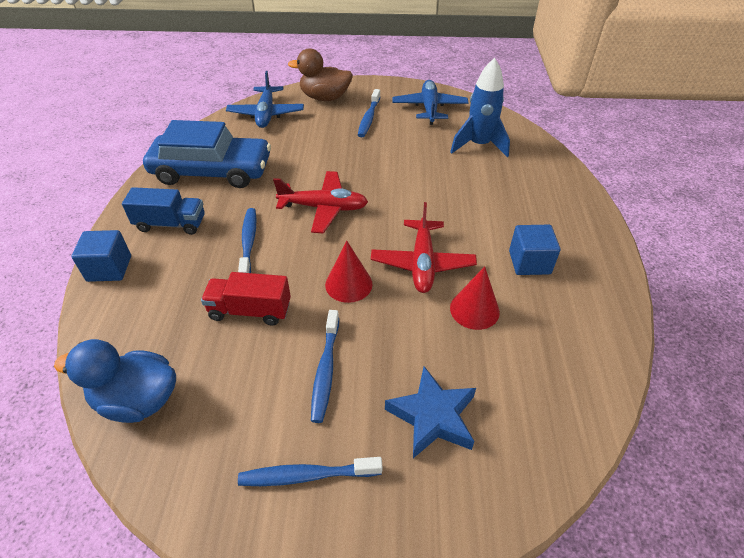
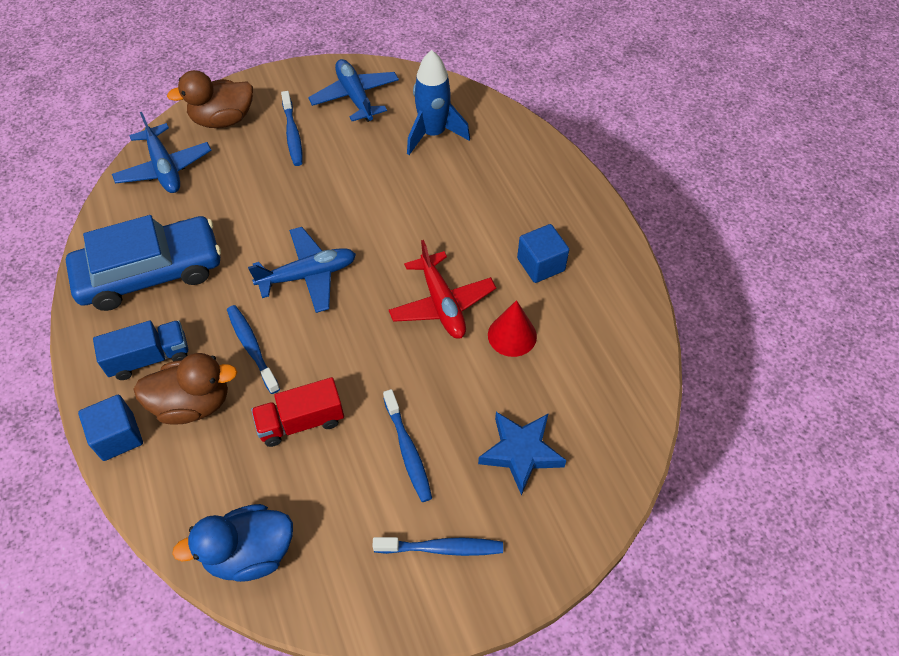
camera: 25 degrees left, 10 degrees up
blue toothbrush [238,457,383,486] -> blue toothbrush turned 150 degrees counterclockwise [372,537,503,556]
red plane [273,171,368,233] -> blue plane [248,227,356,313]
red cone [325,241,373,303] -> none
none -> brown duck [133,353,237,424]

